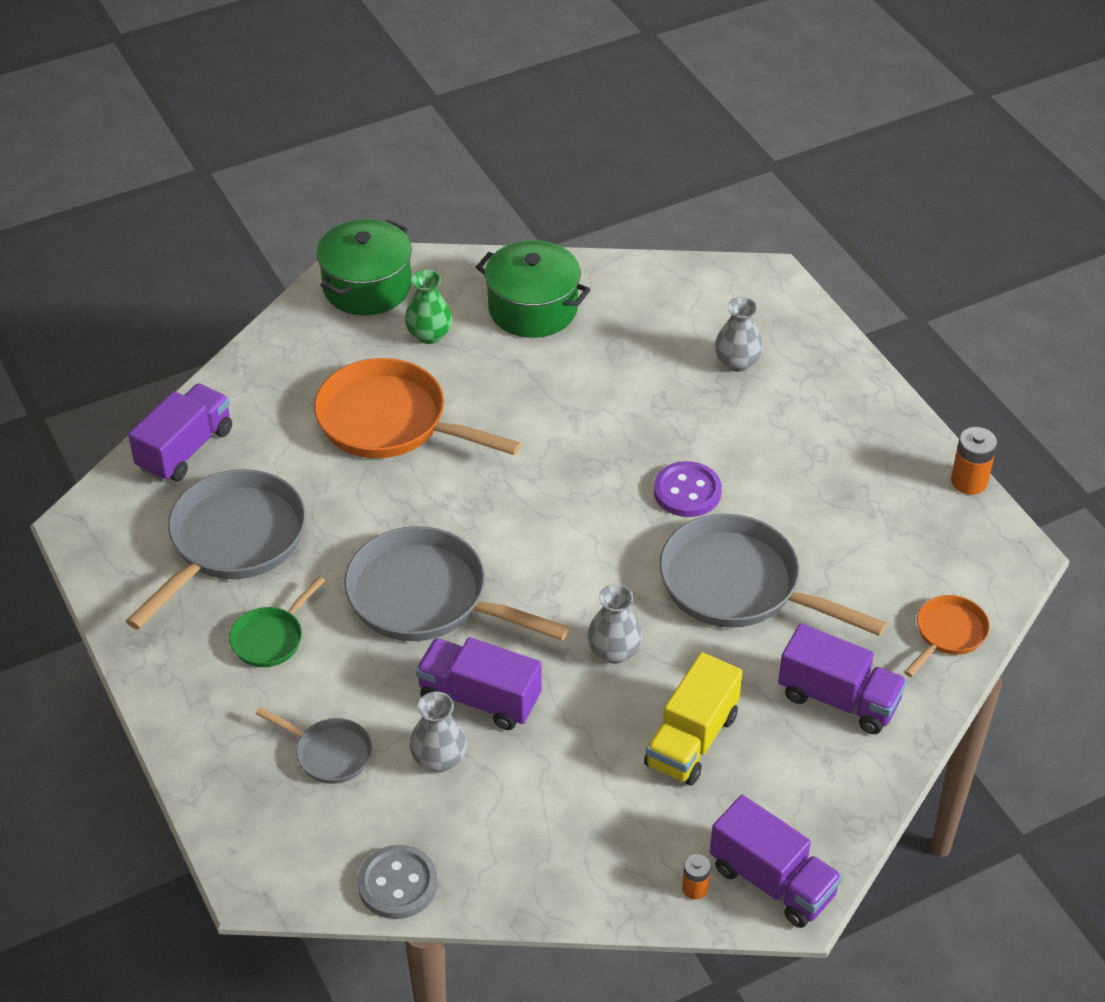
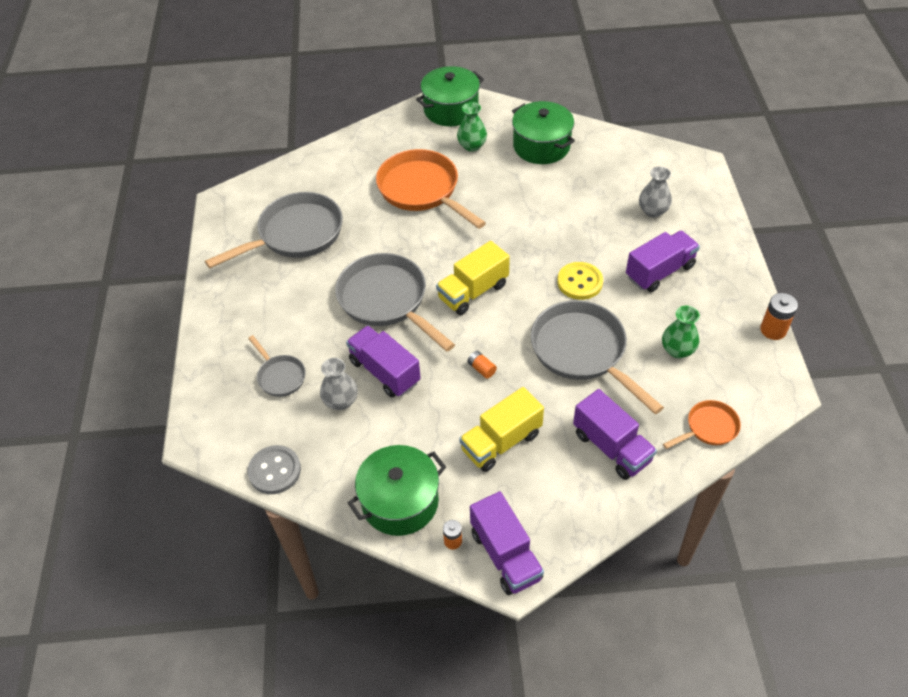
camera: 25 degrees right, 5 degrees up
purple truck [128,383,232,482] -> purple truck moved to [626,231,700,292]
green pan [229,576,325,667] -> none
grey vase [587,584,642,664] -> orange battery [468,351,497,379]
purple button [654,461,722,517] -> yellow button [557,262,603,300]
none -> green pot [348,445,446,536]
none -> yellow truck [436,241,510,315]
none -> green vase [662,306,700,358]

